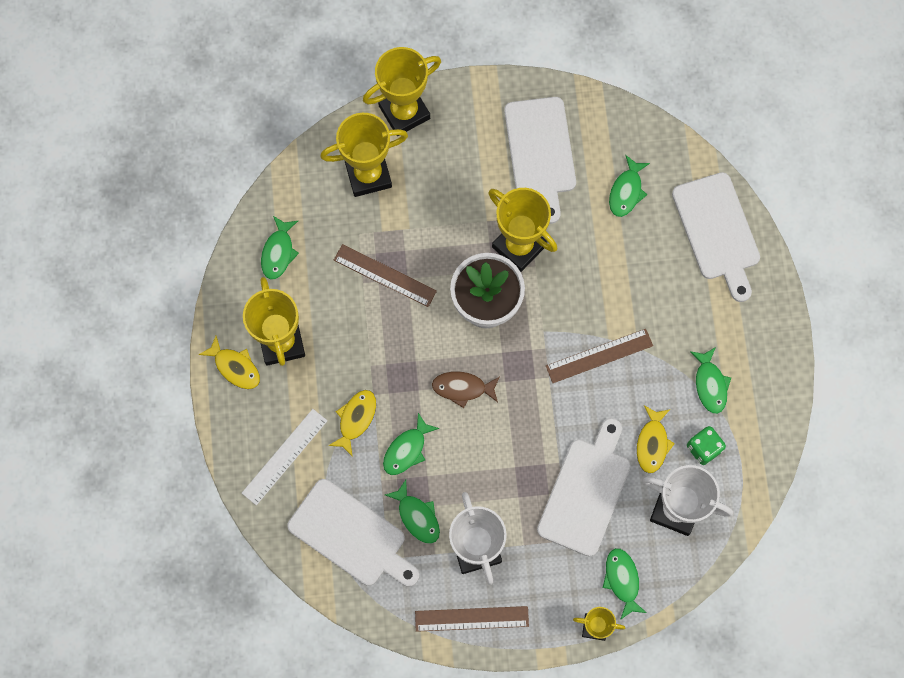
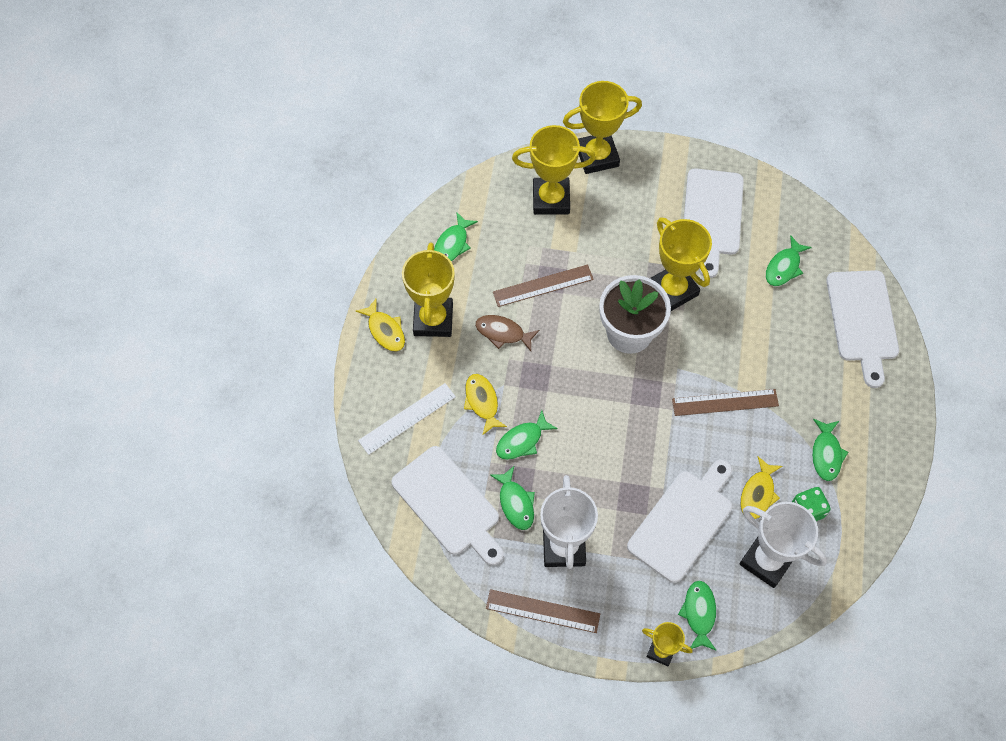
camera: 15 degrees right, 10 degrees down
yellow fish [328,390,376,457] -> yellow fish turned 60 degrees counterclockwise [464,374,507,435]
brown ruler [334,244,437,307] -> brown ruler turned 60 degrees counterclockwise [493,265,594,307]
brown fish [432,371,500,408] -> brown fish moved to [475,315,539,351]

